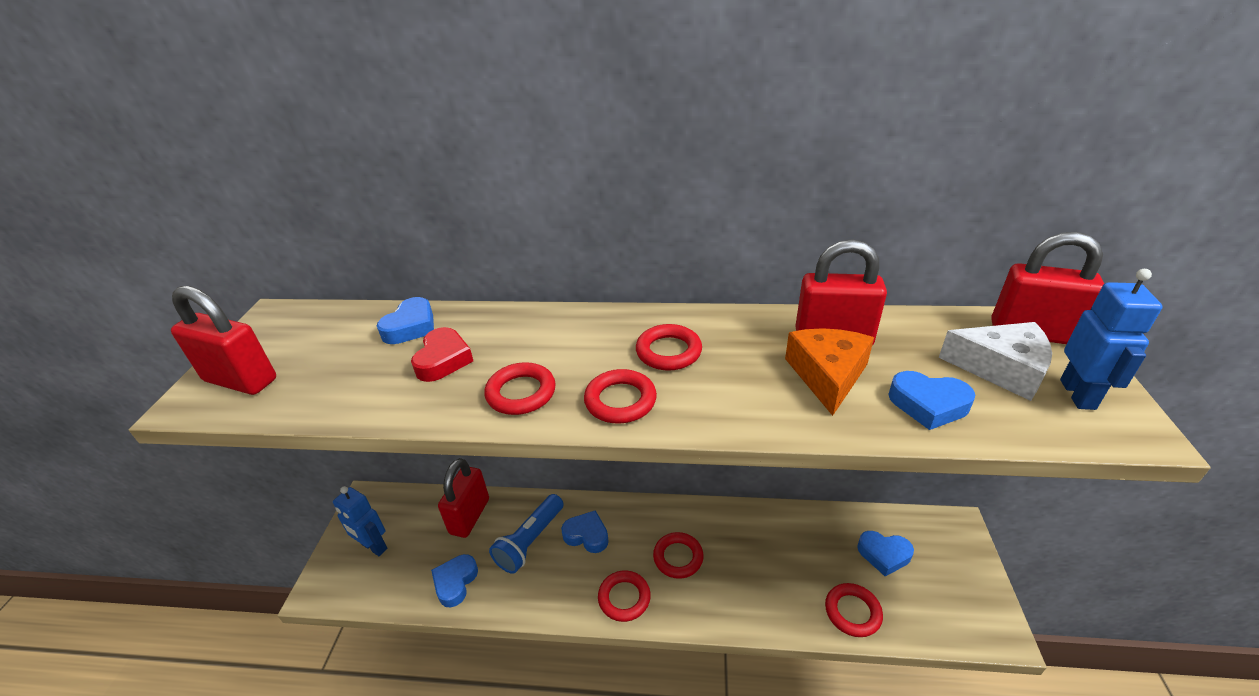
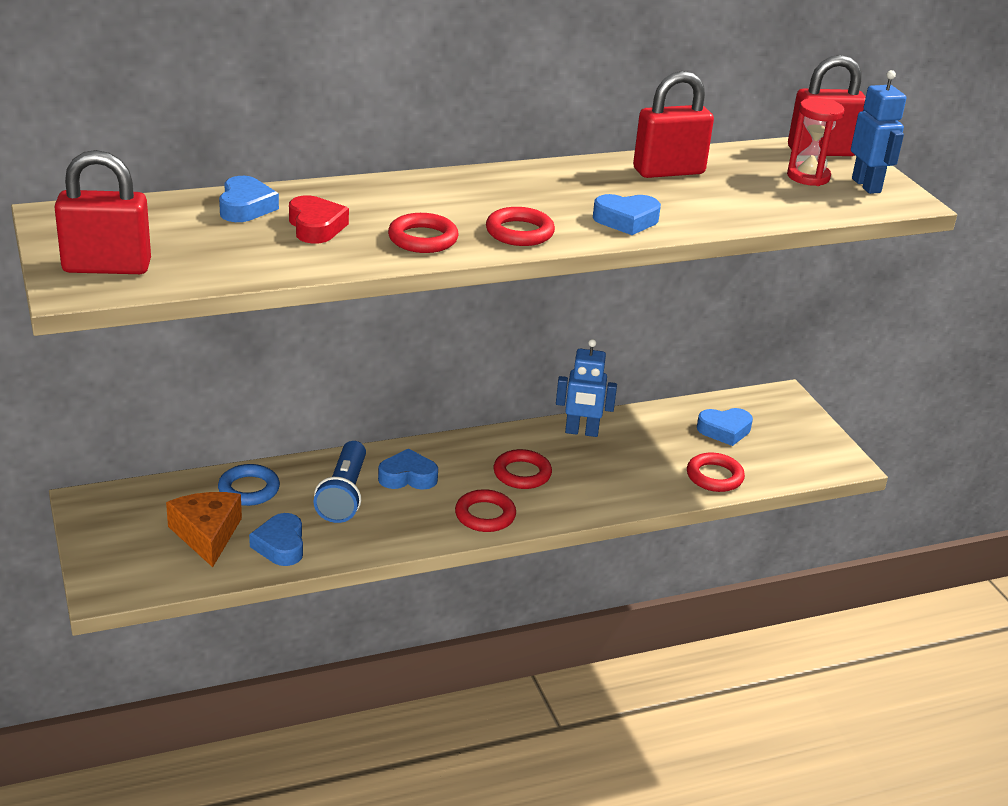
camera: 30 degrees left, 5 degrees down
blue robot [333,486,387,556] -> blue robot moved to [556,339,617,437]
red padlock [438,458,489,538] -> blue ring [218,464,280,506]
red ring [636,324,702,371] -> none
orange cheese [785,328,874,416] -> orange cheese moved to [166,492,242,567]
blue heart [888,371,975,430] -> blue heart moved to [593,194,661,235]
white cheese [938,322,1052,401] -> red hourglass [787,98,845,186]

